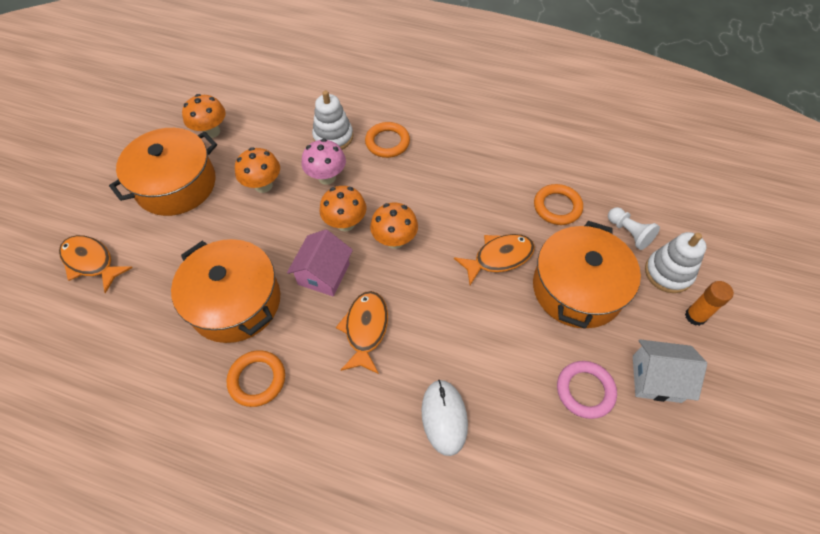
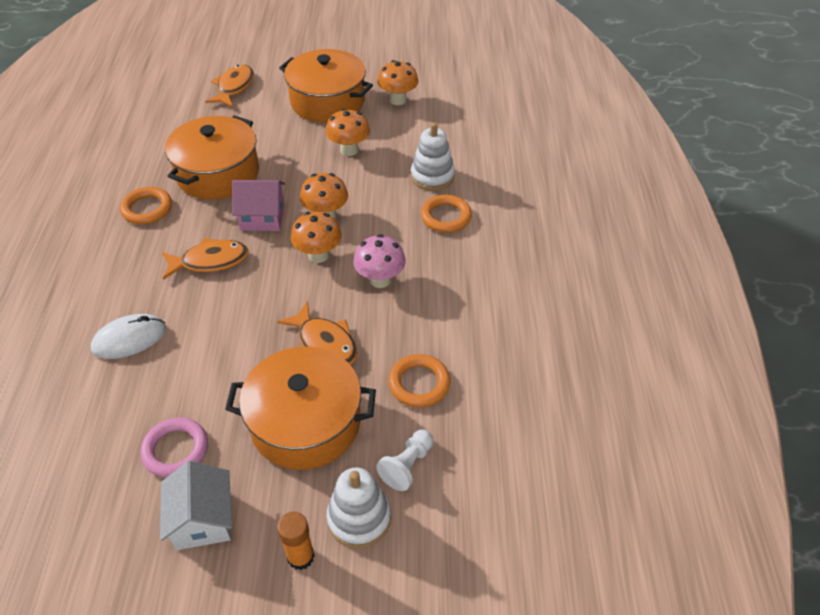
camera: 70 degrees right, 10 degrees down
pink mushroom [302,139,346,185] -> pink mushroom moved to [353,234,406,288]

